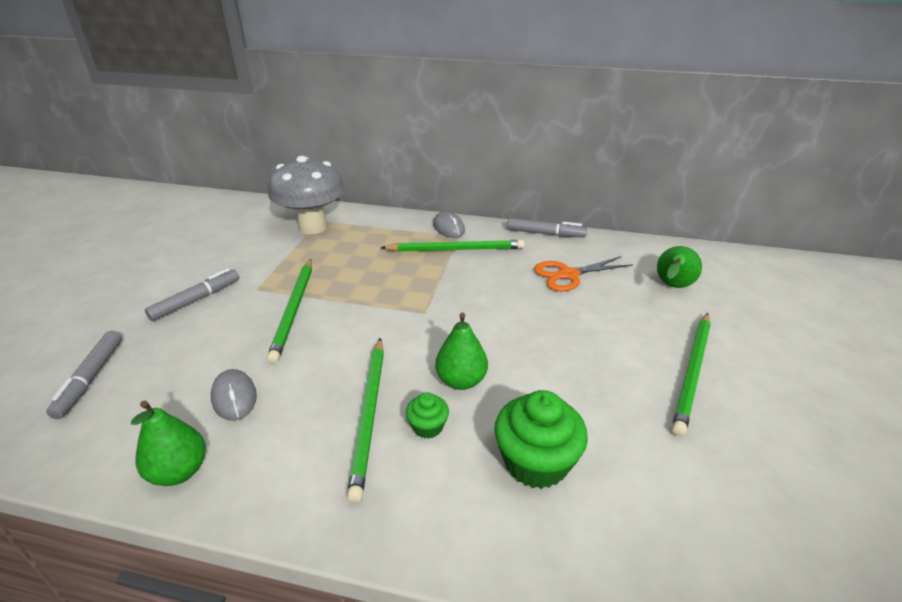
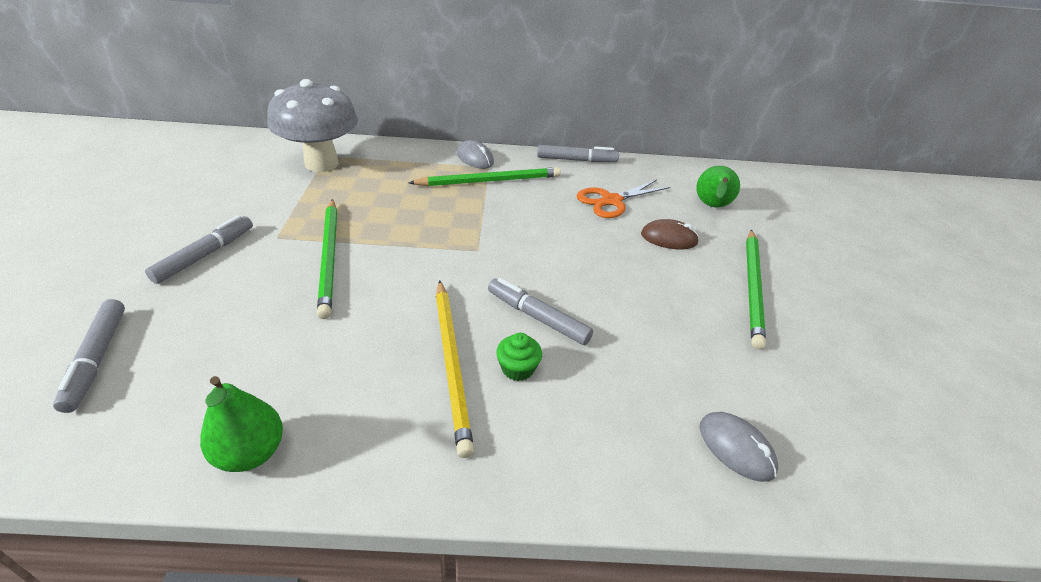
camera: 15 degrees left, 5 degrees up
grey mouse [211,369,257,421] -> grey mouse moved to [699,412,778,482]
green pencil [347,338,384,503] -> yellow pencil [436,280,474,458]
green pear [435,312,488,390] -> grey marker [488,278,593,345]
green cupcake [494,390,588,489] -> none
none -> brown mouse [641,219,699,249]

